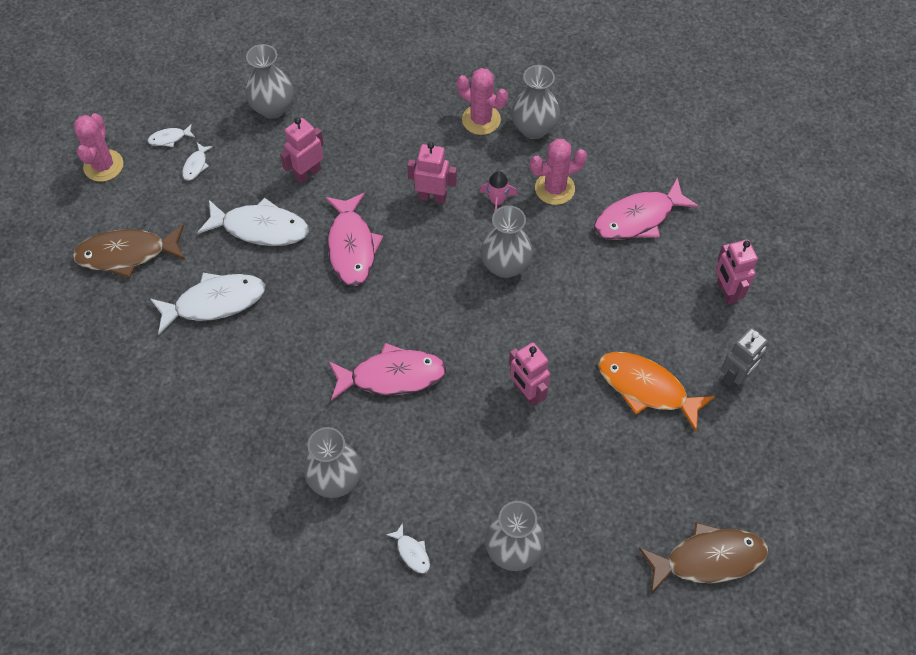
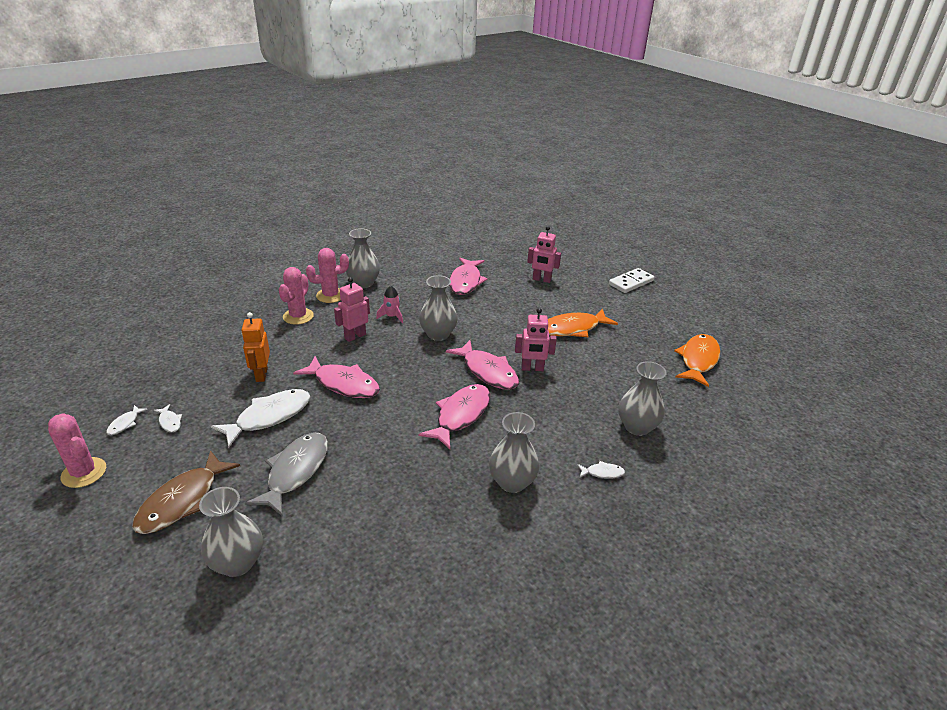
camera: 55 degrees left, 25 degrees down
white fish [150,273,265,334] -> grey fish [245,433,328,516]
grey vase [245,44,294,119] -> grey vase moved to [199,487,263,577]
pink robot [280,118,324,184] -> orange robot [241,312,270,382]
pink cactus [530,139,587,205] -> pink cactus moved to [279,267,314,325]
brown fish [639,522,768,593] -> orange fish [674,334,720,387]
grey robot [721,328,768,391] -> none
none -> pink fish [446,340,519,390]
none -> white domino [609,268,654,293]

